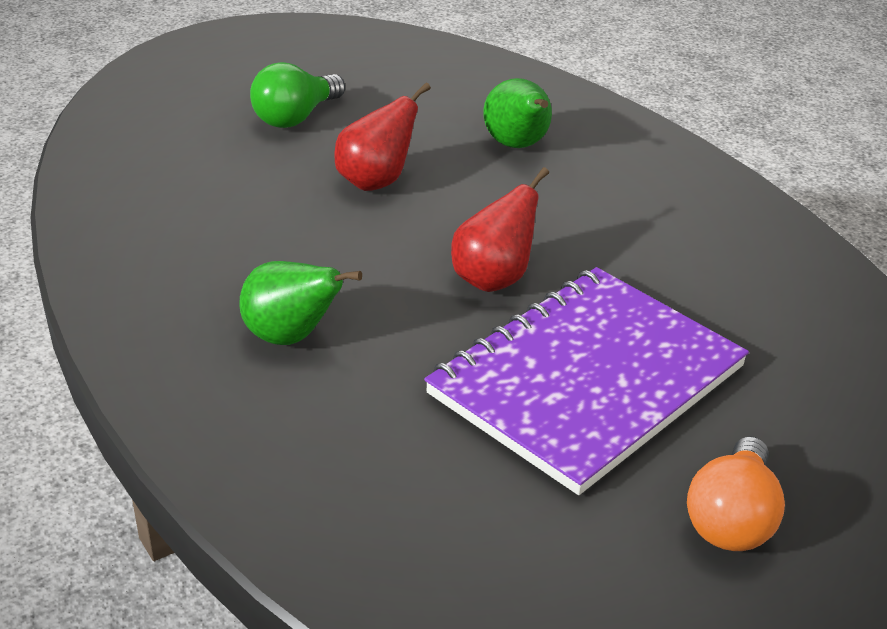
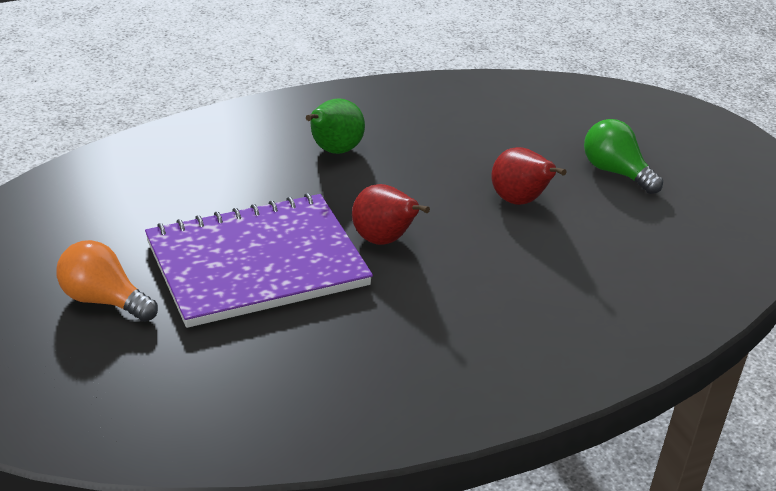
camera: 95 degrees right, 0 degrees up
purple notebook [424,267,749,495] -> purple notebook turned 75 degrees counterclockwise [145,193,373,328]
green pear [483,78,552,148] -> none

